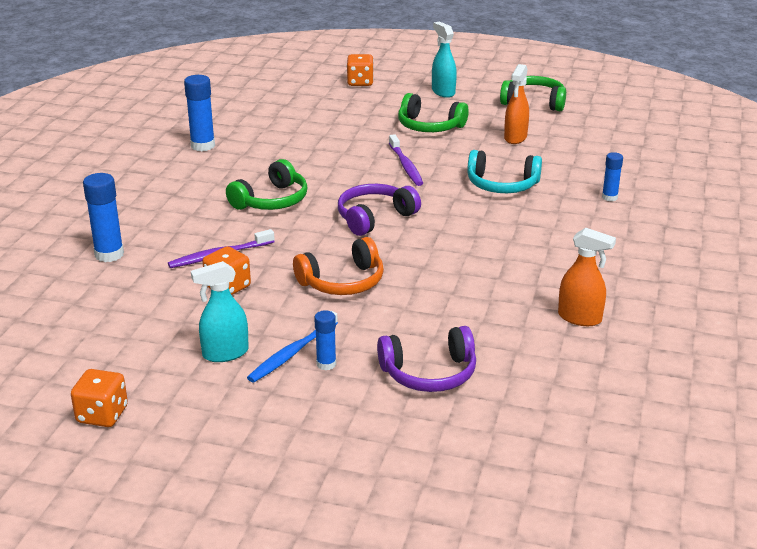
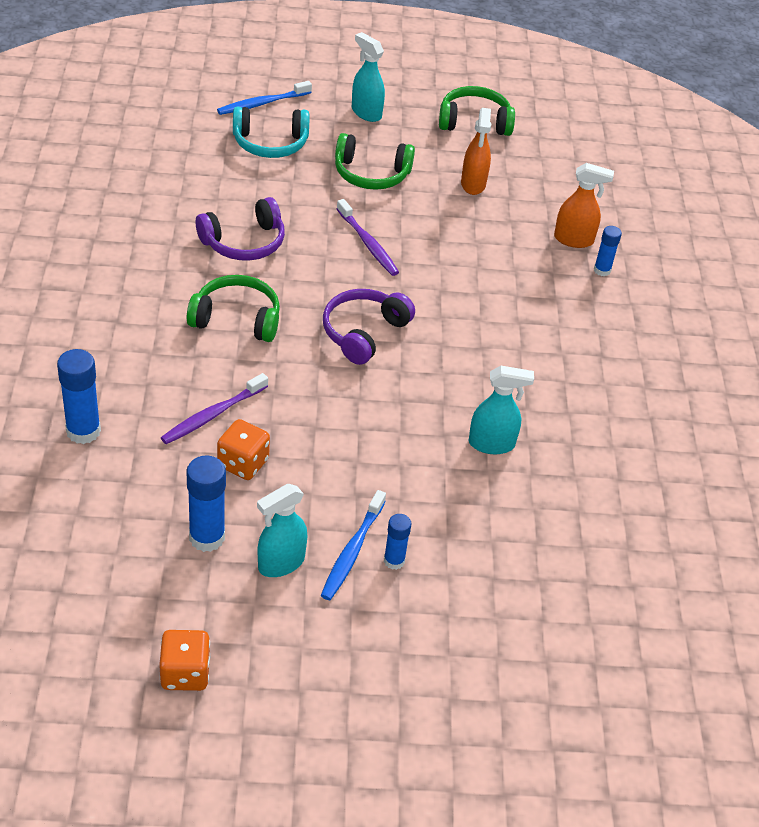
camera: 20 degrees left, 15 degrees up
blue glue stick [184,75,215,151] -> blue glue stick moved to [186,455,226,552]
green headphones [226,159,308,210] -> green headphones turned 105 degrees counterclockwise [187,275,280,342]
orange headphones [293,237,384,295] -> none
orange dice [347,54,374,86] -> blue toothbrush [217,81,312,115]
purple headphones [377,326,476,392] -> purple headphones moved to [196,197,285,260]
turquoise headphones [467,150,542,193] -> turquoise headphones moved to [233,107,309,158]
orange spray bottle [558,228,616,326] -> orange spray bottle moved to [554,163,614,248]
none -> turquoise spray bottle [469,366,534,454]

